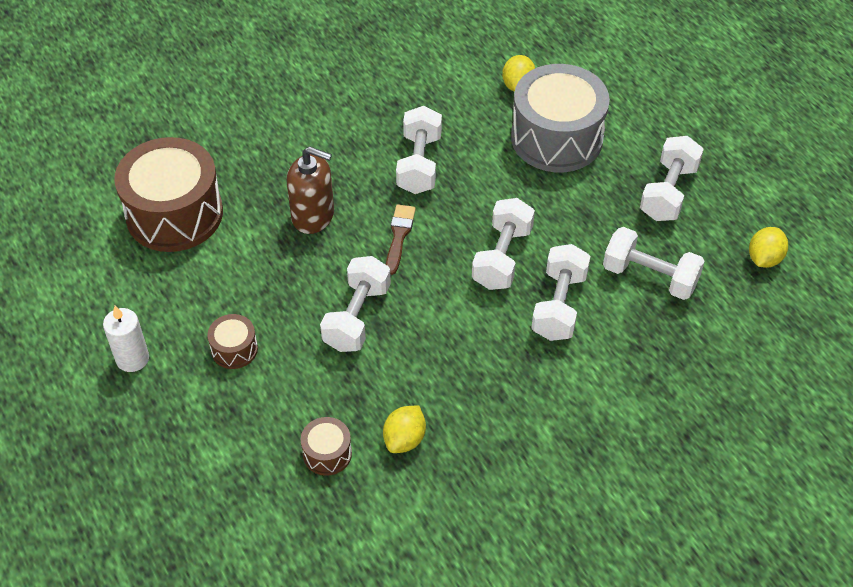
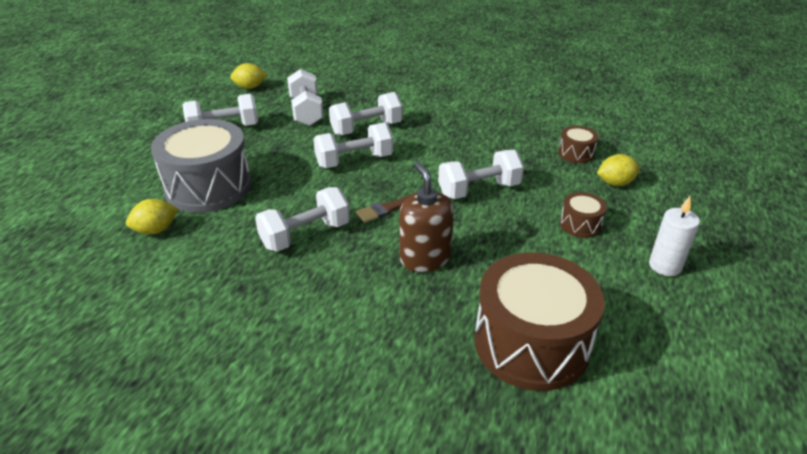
camera: 130 degrees left, 15 degrees down
yellow lemon [383,405,426,453] -> yellow lemon moved to [597,154,640,186]

